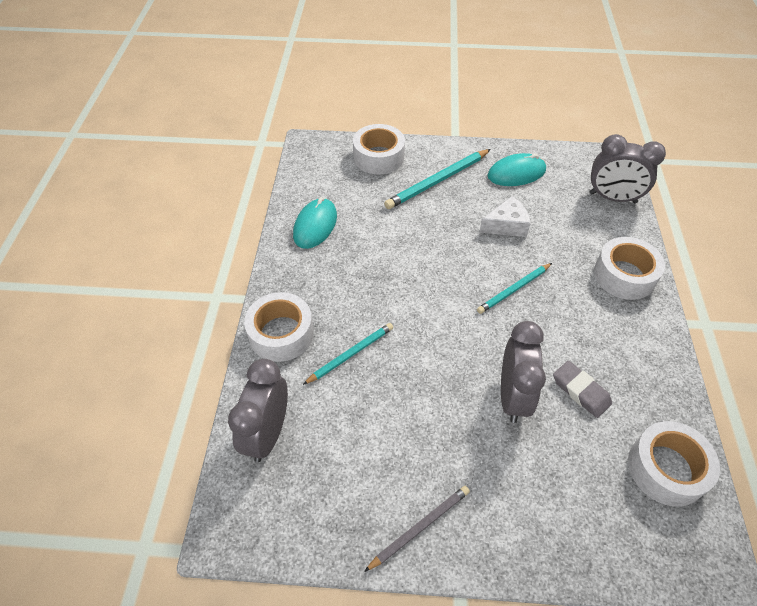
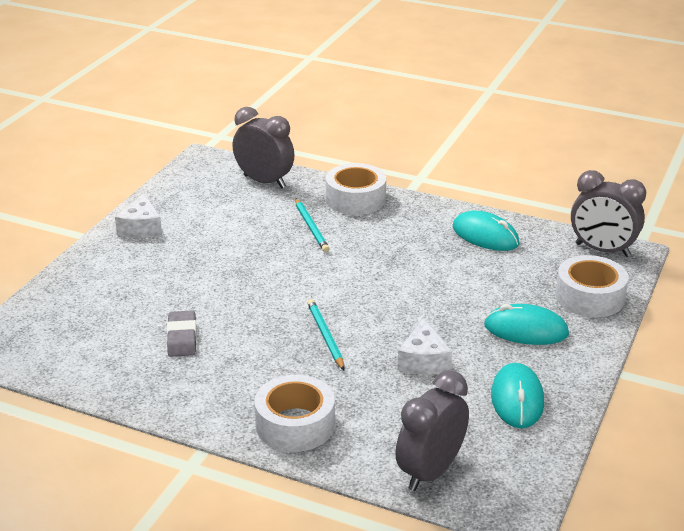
camera: 110 degrees right, 20 degrees down
grey pencil [364,486,470,572] -> white cheese [115,193,162,238]
turquoise pencil [384,149,491,209] -> turquoise mouse [484,304,569,345]
grey clock [501,321,546,423] -> grey clock moved to [571,170,646,257]
grey eraser [553,361,612,418] -> grey eraser turned 75 degrees counterclockwise [167,311,197,357]
white tape [628,421,720,507] -> none

